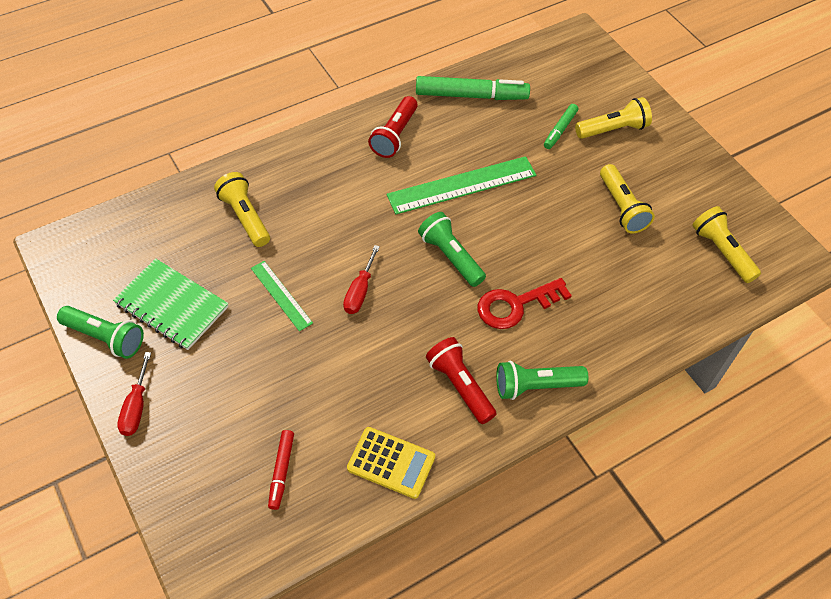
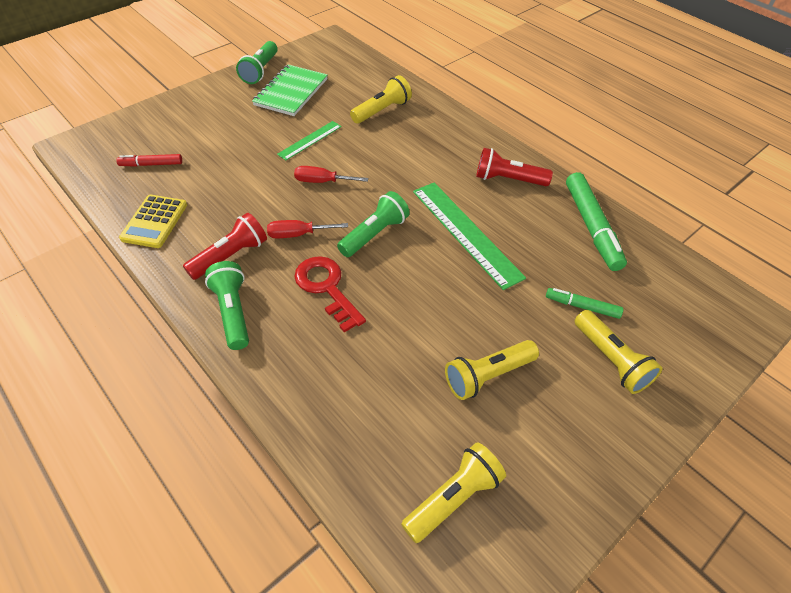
camera: 80 degrees right, 5 degrees down
red screwdriver [117,352,151,436] -> red screwdriver moved to [267,220,348,238]

